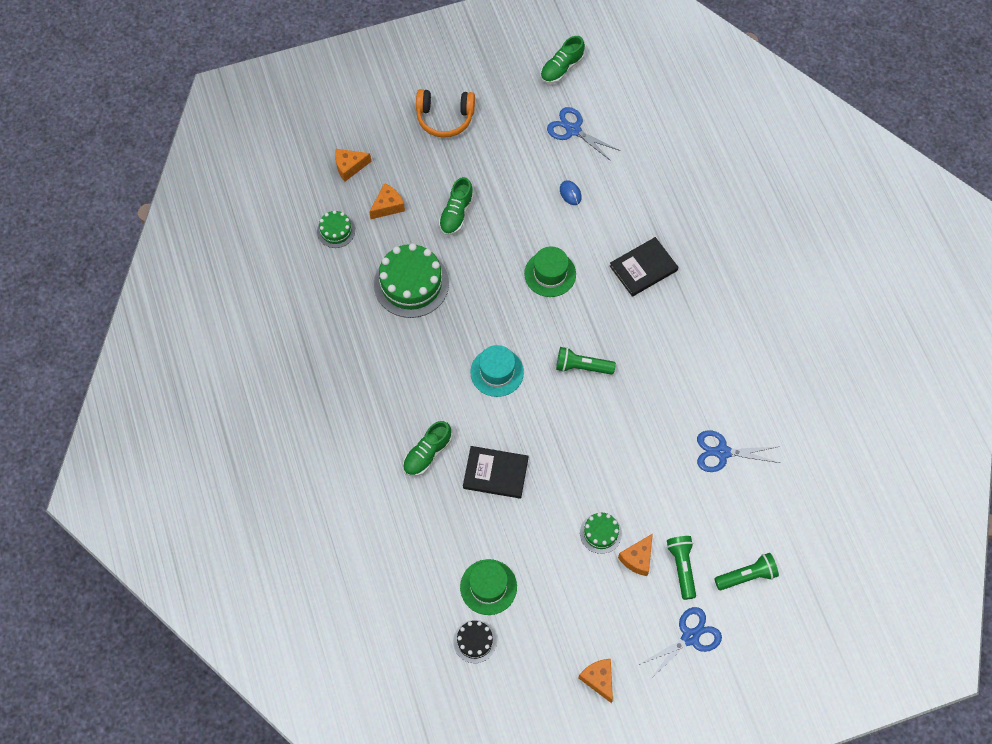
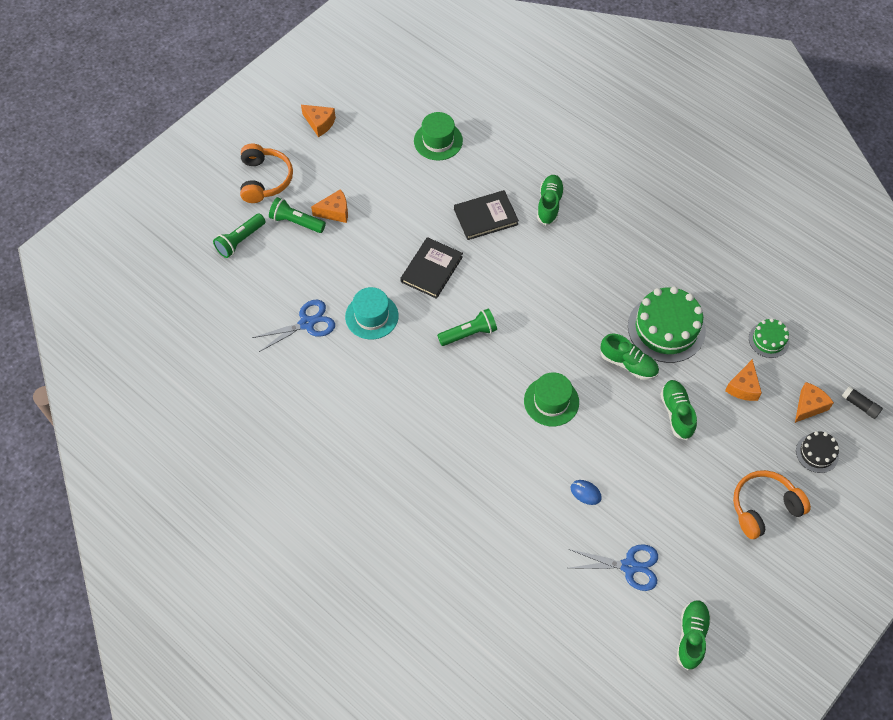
camera: 150 degrees right, 5 degrees down
black cake [453,620,497,663] -> black cake moved to [796,431,839,473]
turquoise hat [470,345,524,397] -> turquoise hat moved to [345,287,399,340]
green cake [580,512,622,554] -> none
black book [610,237,678,297] -> black book moved to [400,237,463,299]
orange cheese [618,534,653,576] -> orange cheese turned 75 degrees clockwise [311,189,348,223]
blue scissors [639,607,722,681] -> orange headphones [240,144,293,203]
green flashlight [667,536,696,600] -> green flashlight turned 150 degrees clockwise [269,197,326,233]
none -> green shoe [601,334,659,380]
none -> black glue stick [841,386,883,419]

